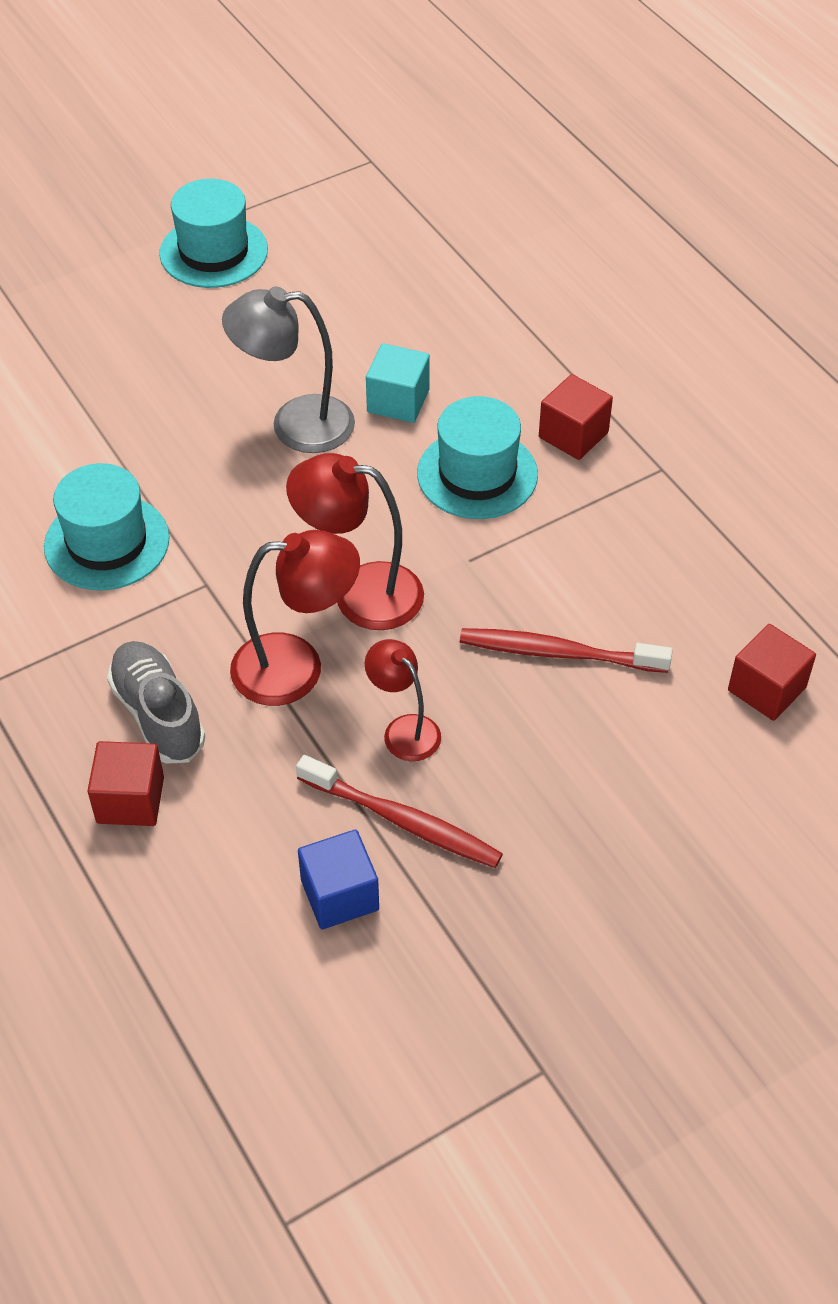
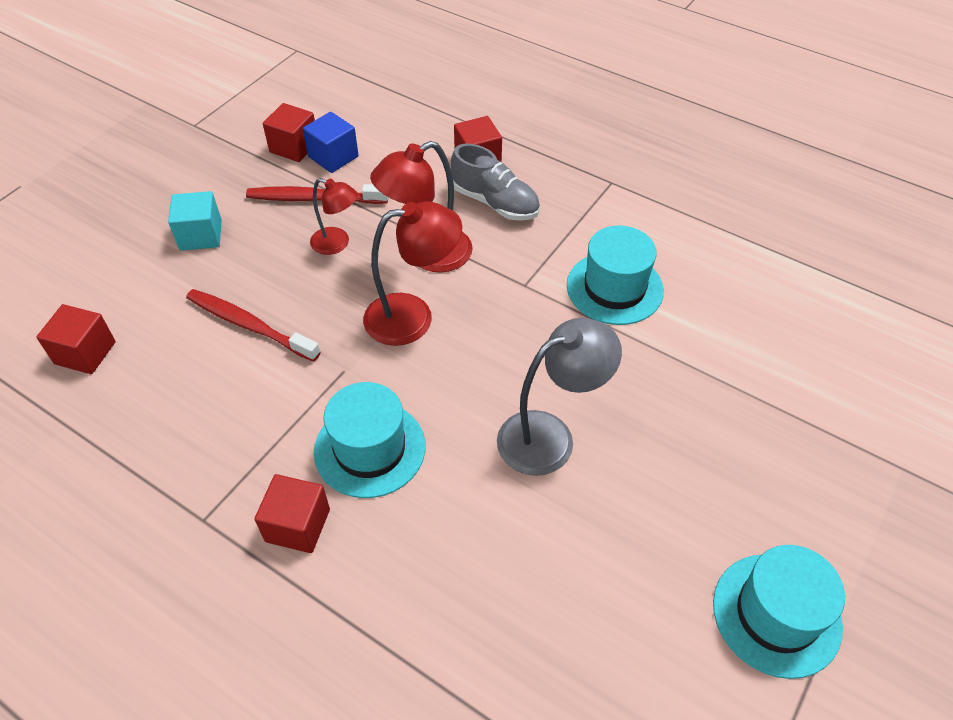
camera: 155 degrees right, 0 degrees up
turquoise cube [366,343,430,423] -> turquoise cube moved to [168,191,222,251]
red toothbrush [460,628,673,673] -> red toothbrush turned 135 degrees counterclockwise [186,289,321,362]
none -> red cube [263,103,315,162]

